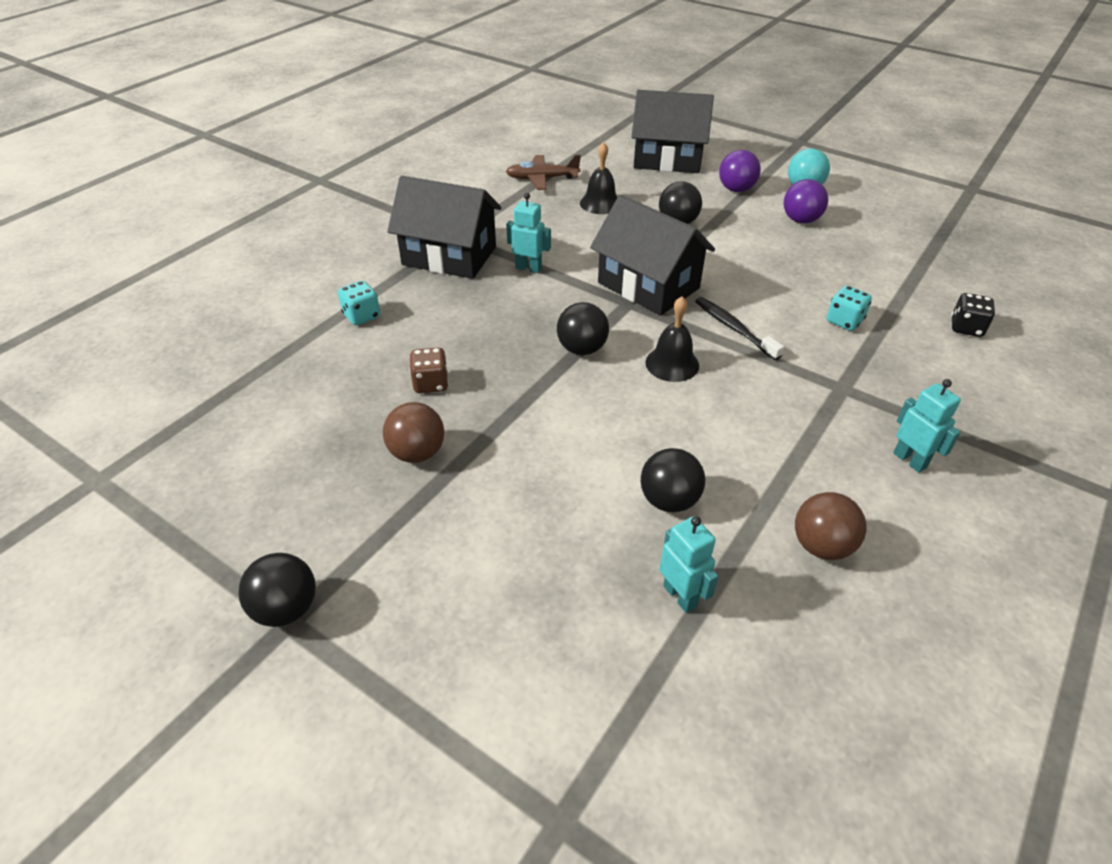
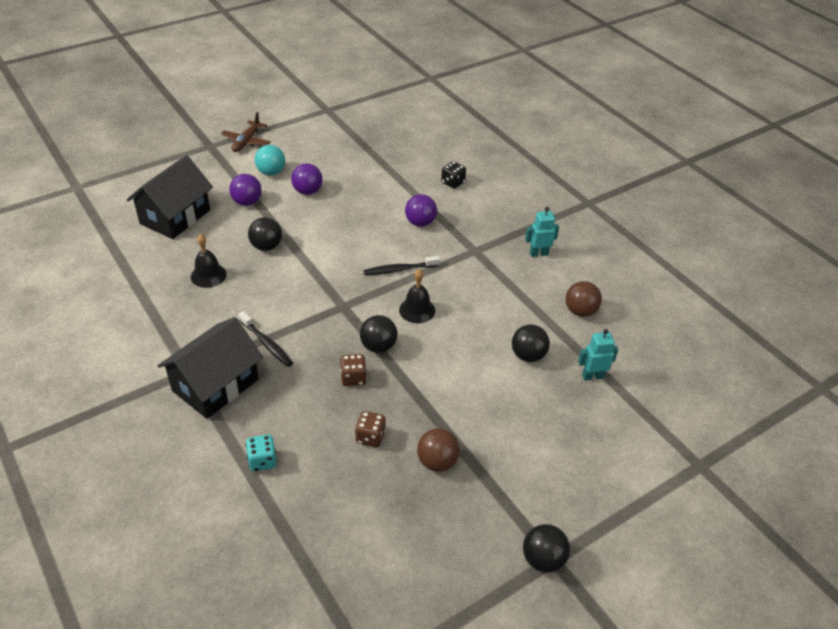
camera: 70 degrees left, 0 degrees up
brown plane [506,155,581,190] -> brown plane moved to [221,112,271,152]
turquoise robot [506,193,551,273] -> black toothbrush [238,311,293,367]
black house [590,195,715,315] -> none
turquoise dice [827,286,872,331] -> purple ball [405,194,437,227]
none -> brown dice [340,354,367,386]

